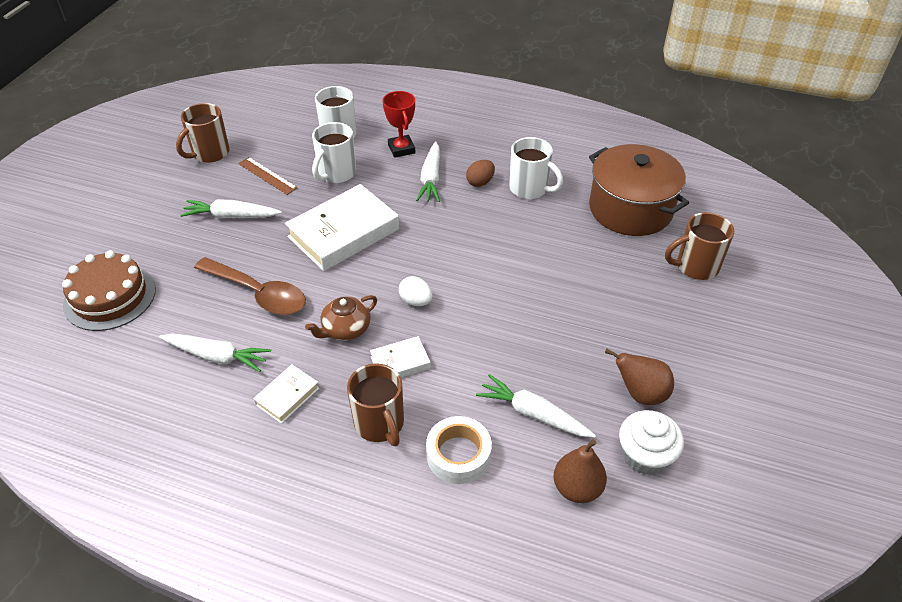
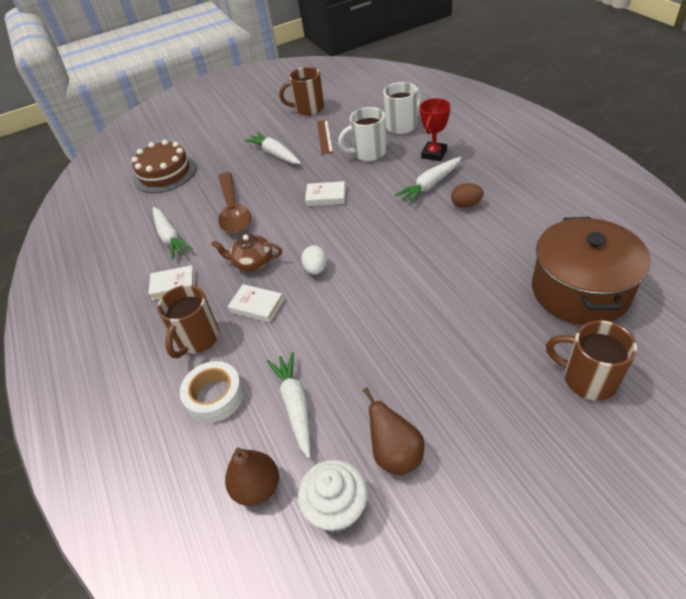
camera: 50 degrees right, 0 degrees up
white book [285,184,399,271] -> white book [305,181,346,206], size x0.48
white mug [509,137,563,199] -> none

